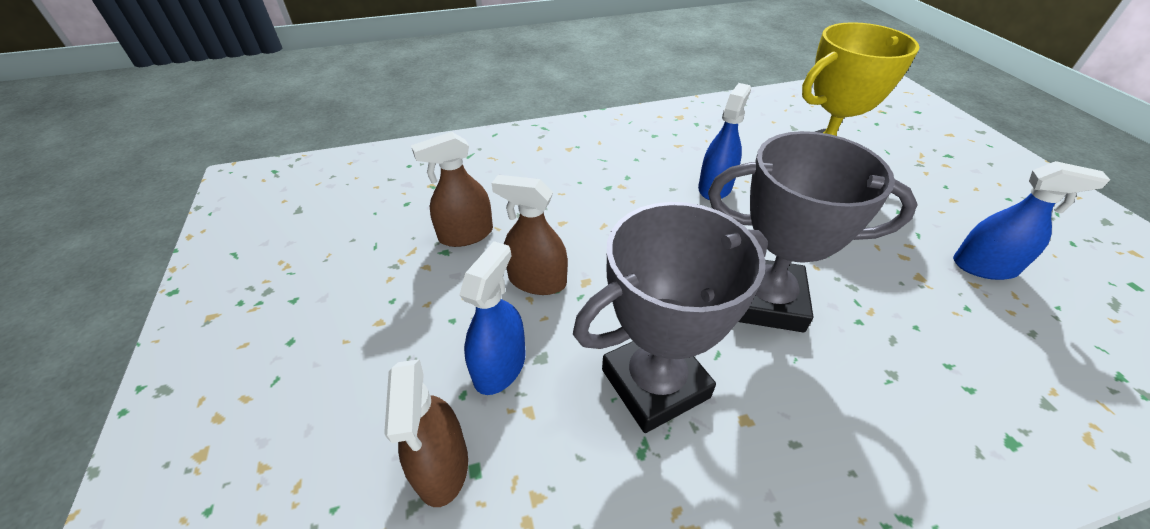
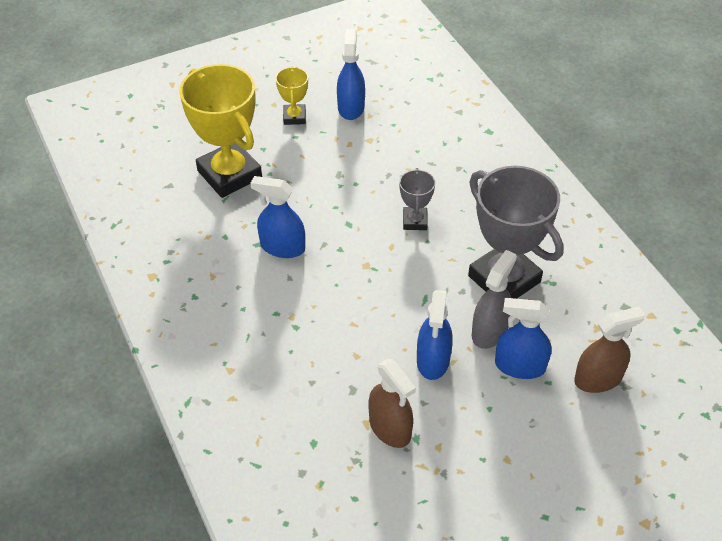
camera: 100 degrees left, 5 degrees up
brown spray bottle [492,175,568,295] -> blue spray bottle [417,290,453,380]
grey trophy [708,131,918,332] -> grey trophy [399,168,435,230], size x0.48
none -> yellow trophy [276,66,308,125]
none -> grey spray bottle [472,250,517,349]

